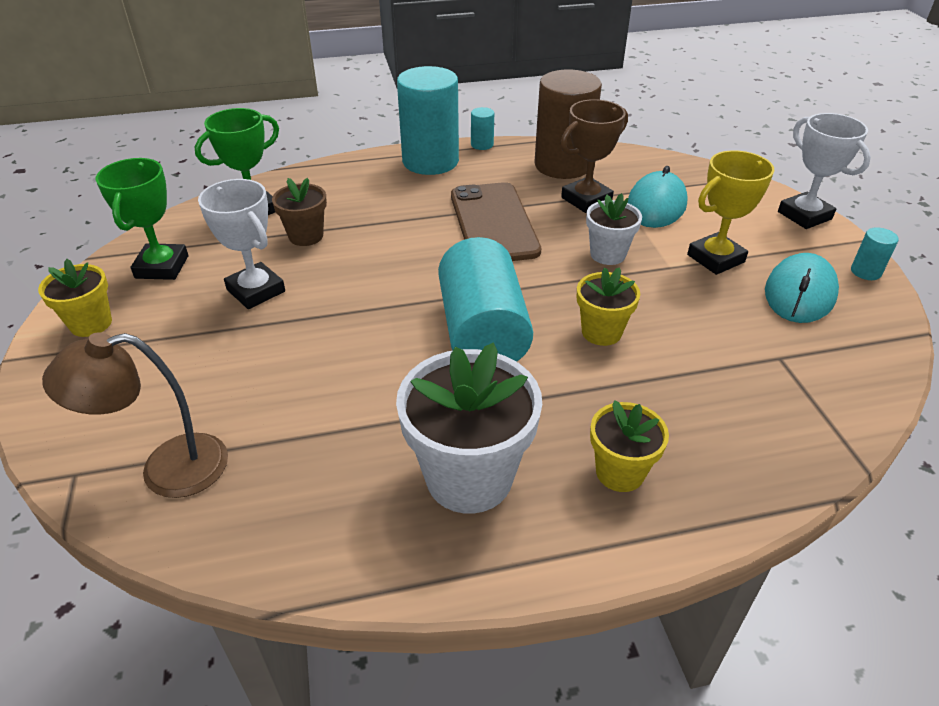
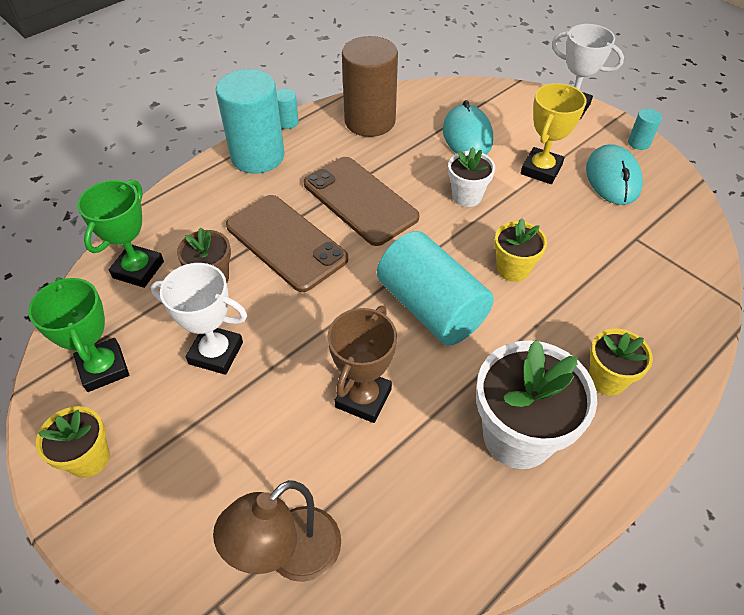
camera: 30 degrees left, 10 degrees up
brown trophy [561,99,628,213] -> brown trophy moved to [327,306,397,423]
none -> brown phone [226,195,348,292]

